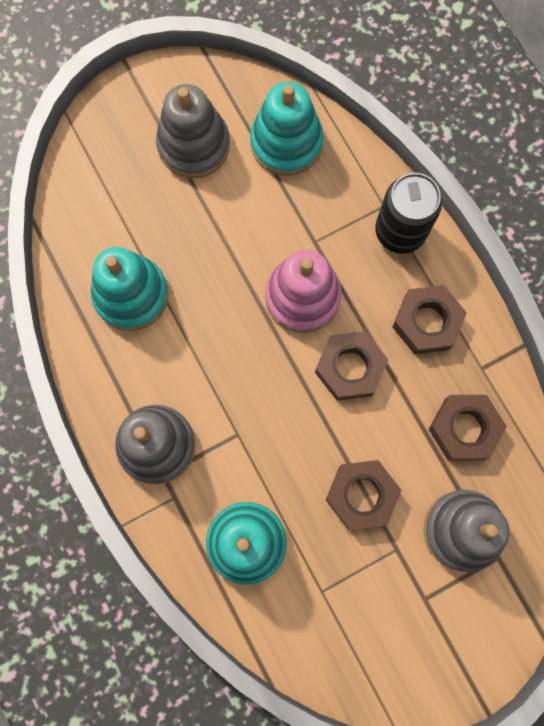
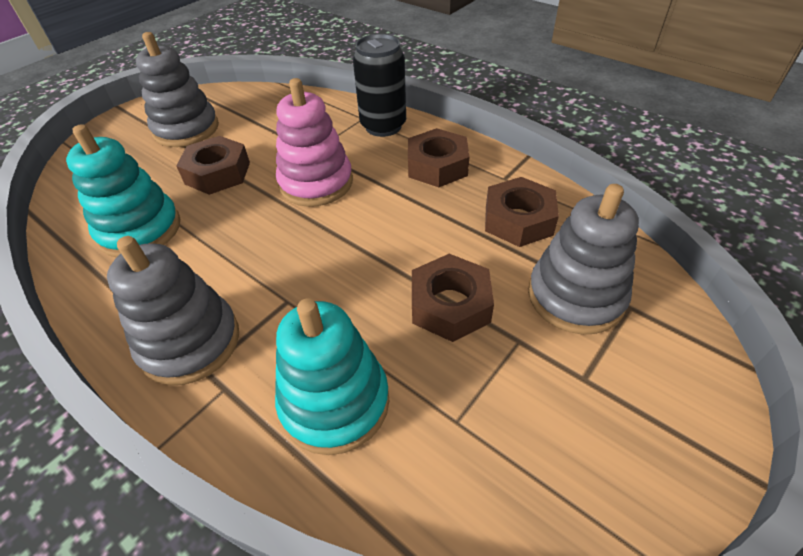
camera: 20 degrees left, 30 degrees down
turquoise stacking toy [250,82,324,176] -> none
brown nut [315,331,388,400] -> brown nut moved to [176,136,250,195]

